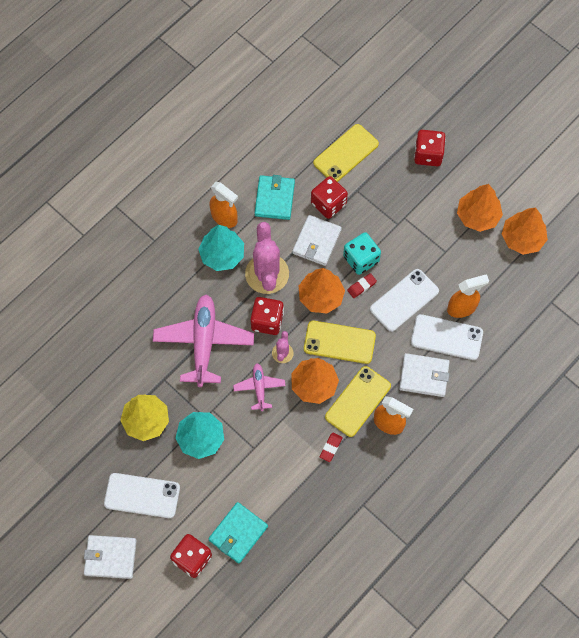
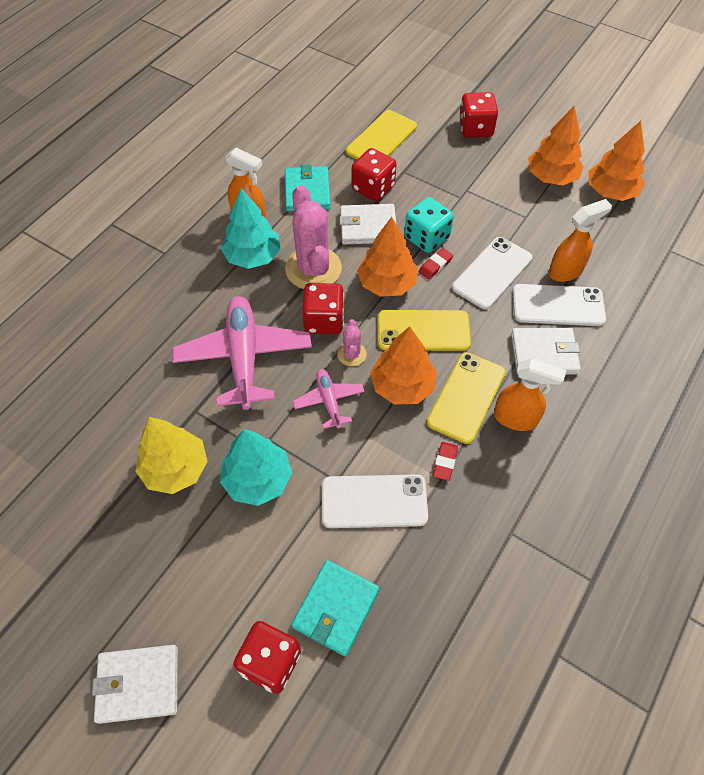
camera: 10 degrees left, 10 degrees down
white phone [104,473,180,518] -> white phone moved to [322,474,428,528]
white wallet [292,215,342,266] -> white wallet turned 75 degrees clockwise [339,204,396,244]

